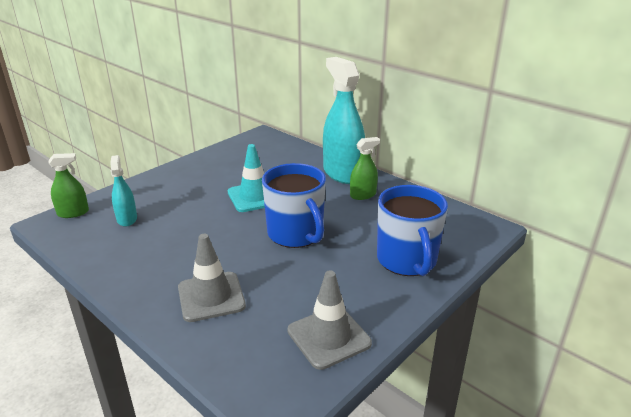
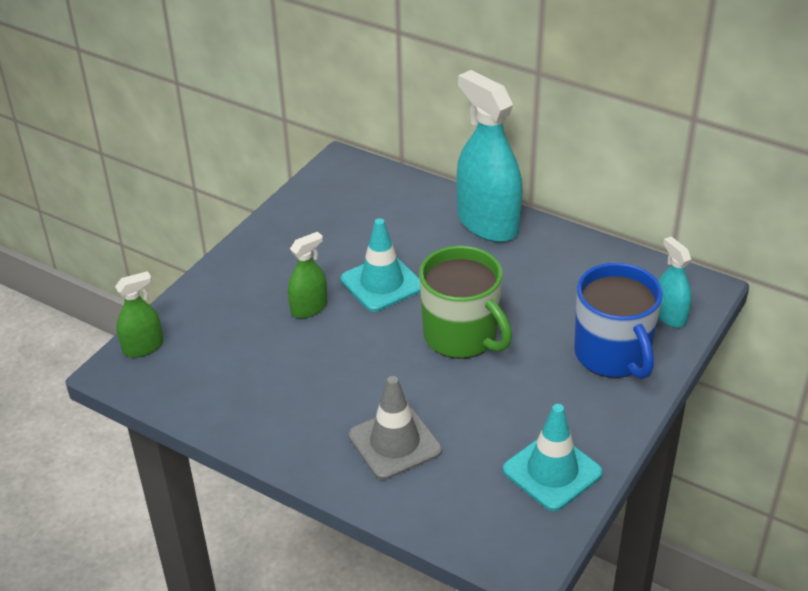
camera: 10 degrees left, 10 degrees up
turquoise spray bottle [110,155,137,227] -> turquoise spray bottle moved to [658,236,692,328]
blue mug [262,163,326,248] -> green mug [419,246,512,359]
grey traffic cone [288,270,372,370] -> turquoise traffic cone [503,404,603,511]
green spray bottle [350,137,380,200] -> green spray bottle moved to [288,232,327,318]

